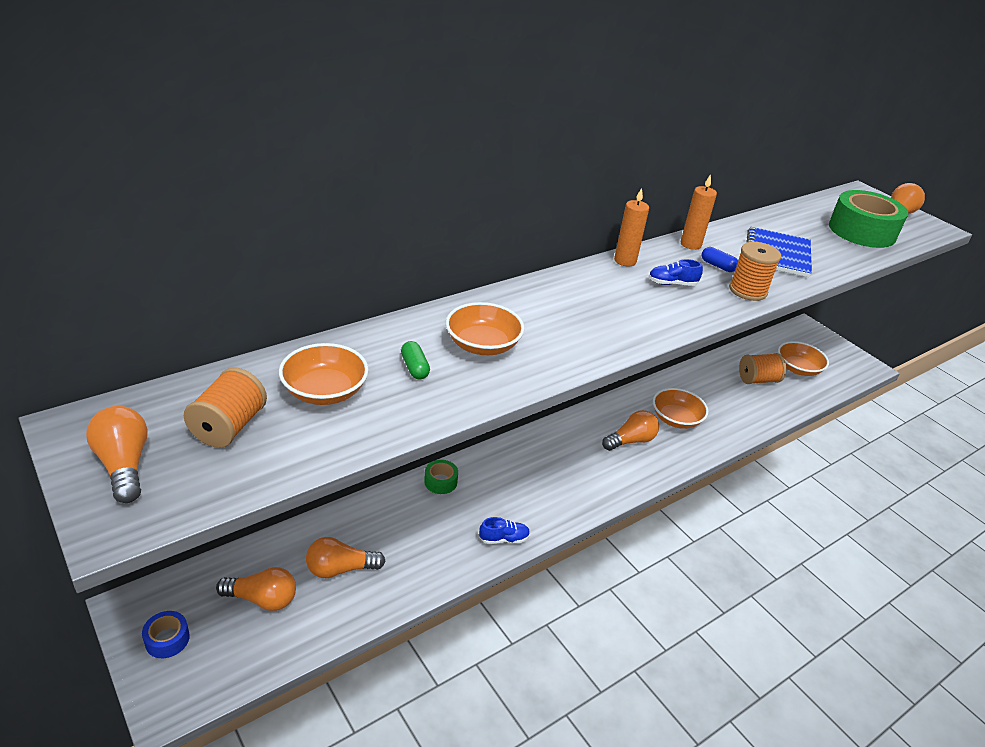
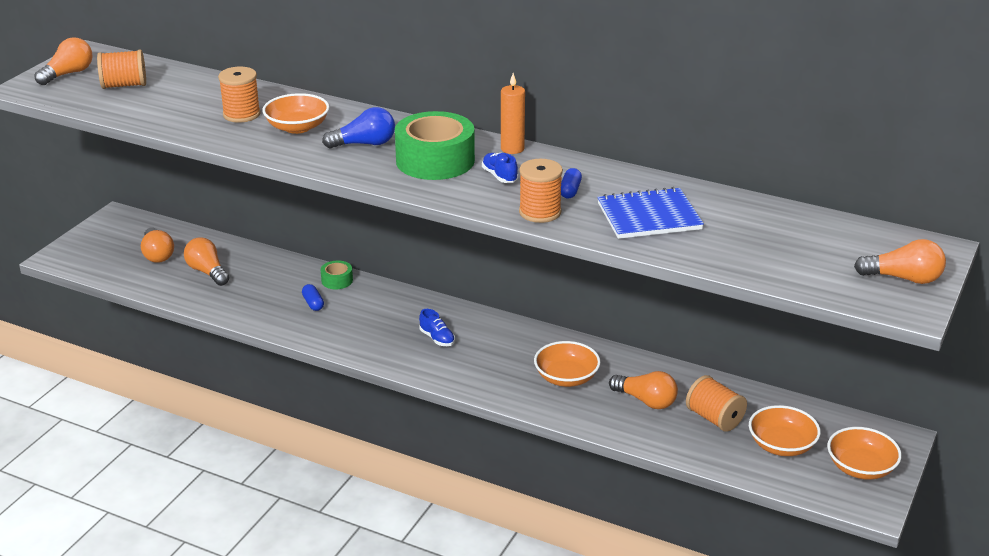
camera: 65 degrees right, 5 degrees down
blue tape [142,611,190,658] -> none
orange bowl [279,343,369,405] -> orange bowl moved to [827,427,902,480]
green capsule [401,341,430,380] -> orange spool [218,67,261,123]
blue shoe [479,517,530,544] -> blue shoe moved to [419,309,455,346]
orange light bulb [602,410,659,451] -> orange light bulb moved to [609,371,678,409]
orange candle [681,174,717,250] -> none
green tape [829,190,908,248] -> green tape moved to [395,111,475,180]
none -> blue capsule [302,284,324,311]
none -> blue light bulb [322,107,395,149]

